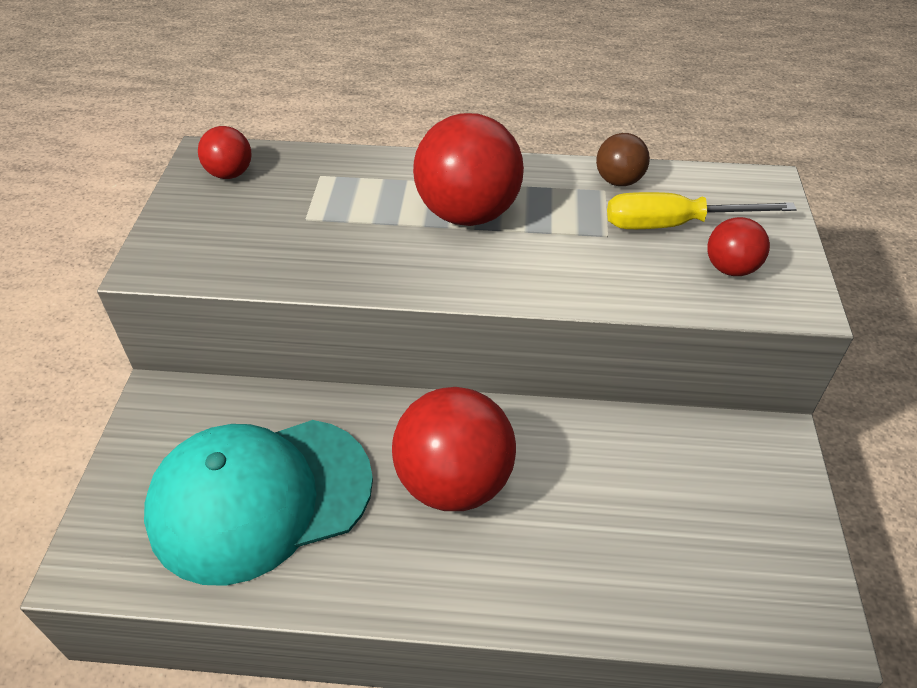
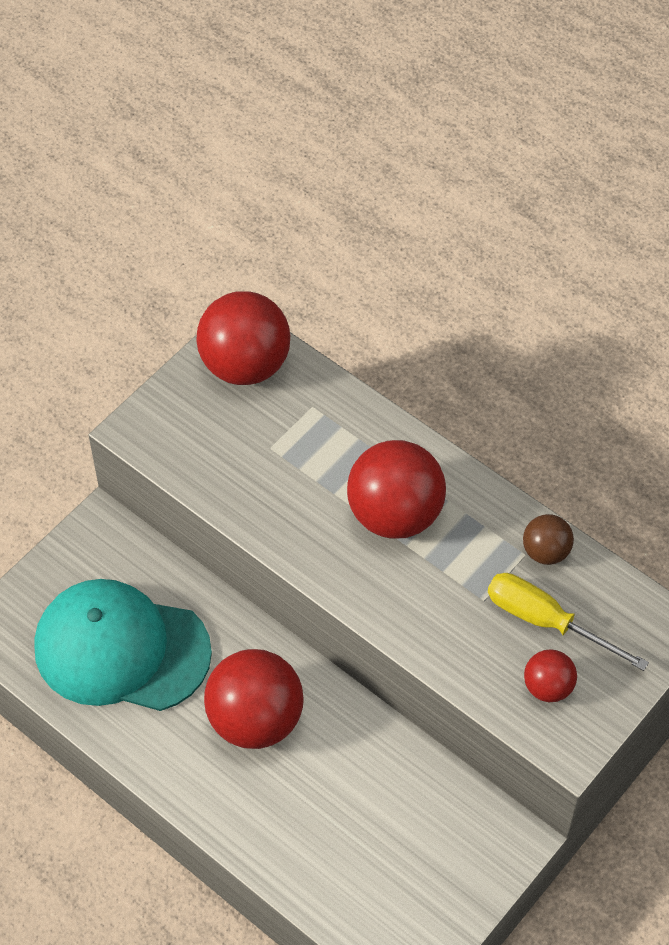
camera: 35 degrees right, 10 degrees up
red ball [198,126,252,179] -> red ball [196,291,290,385], size x1.96

